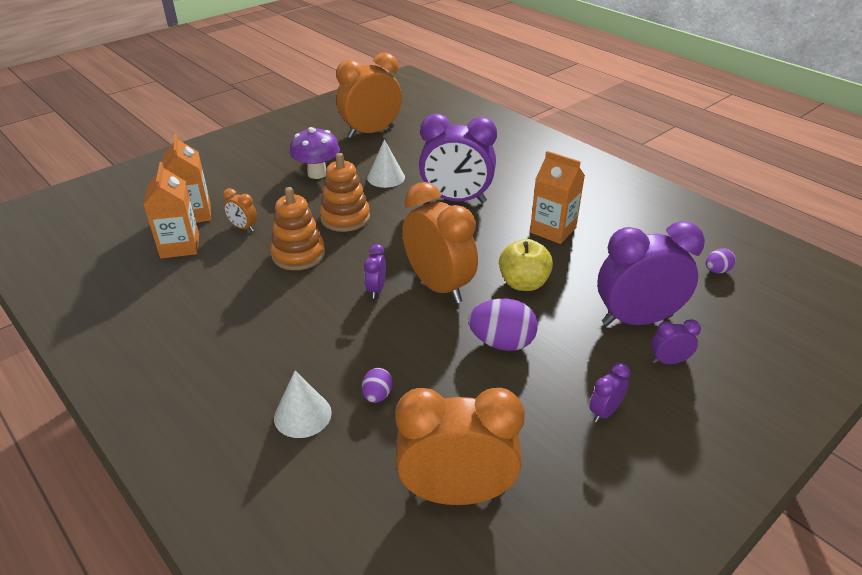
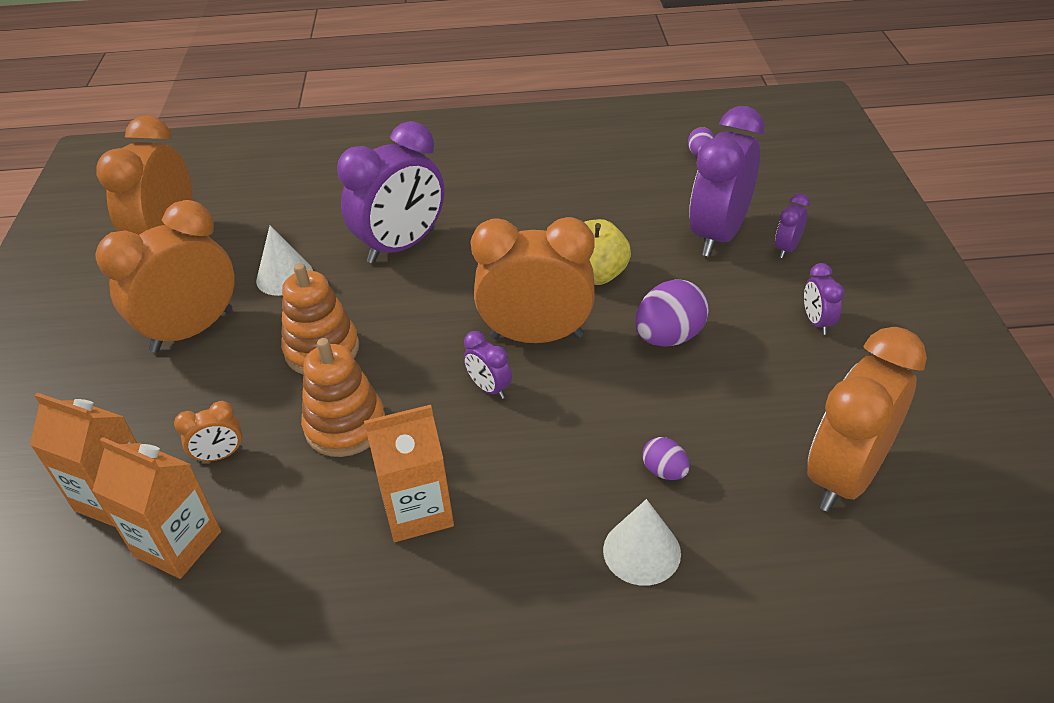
camera: 50 degrees left, 5 degrees up
purple mushroom [290,127,340,179] -> orange clock [96,200,234,352]
orange carton [530,151,585,244] -> orange carton moved to [364,405,454,542]

